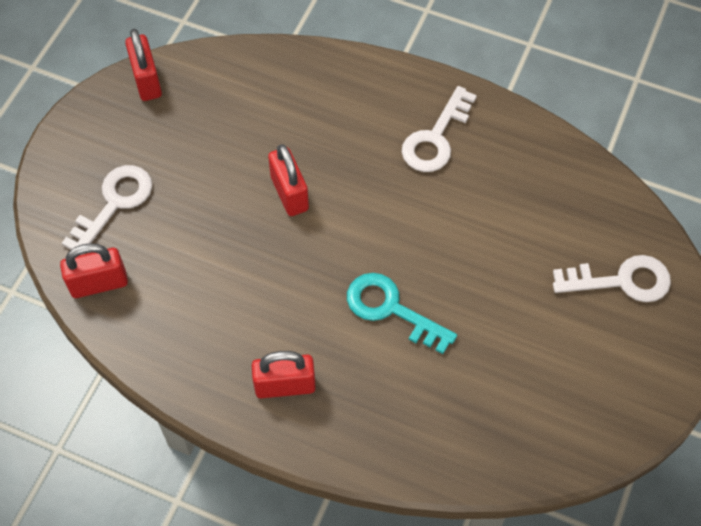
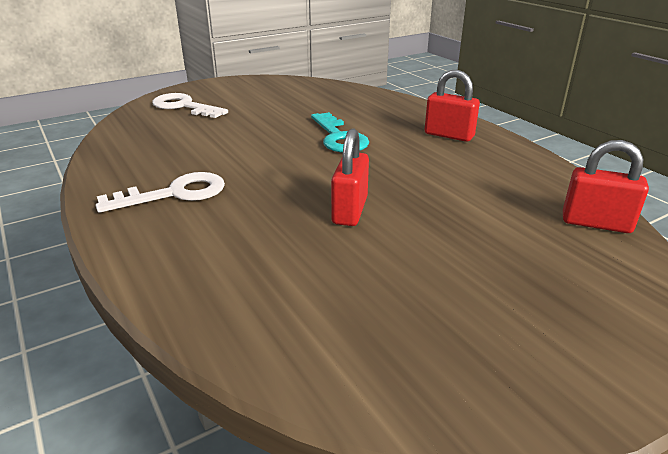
camera: 145 degrees left, 30 degrees down
white key [62,165,152,255] -> none
red padlock [125,29,162,101] -> none

